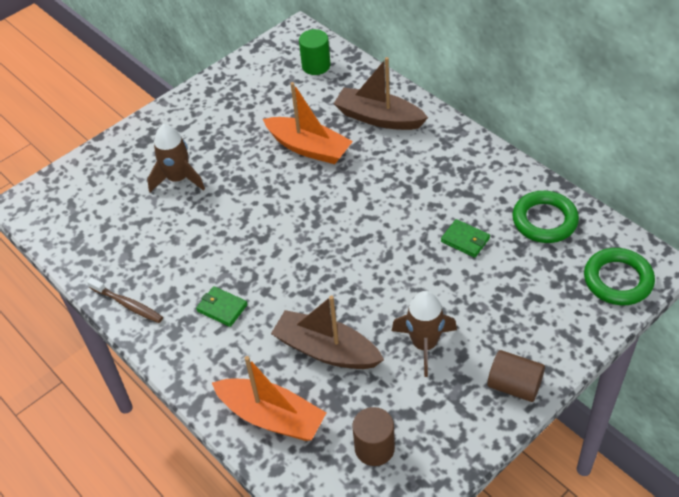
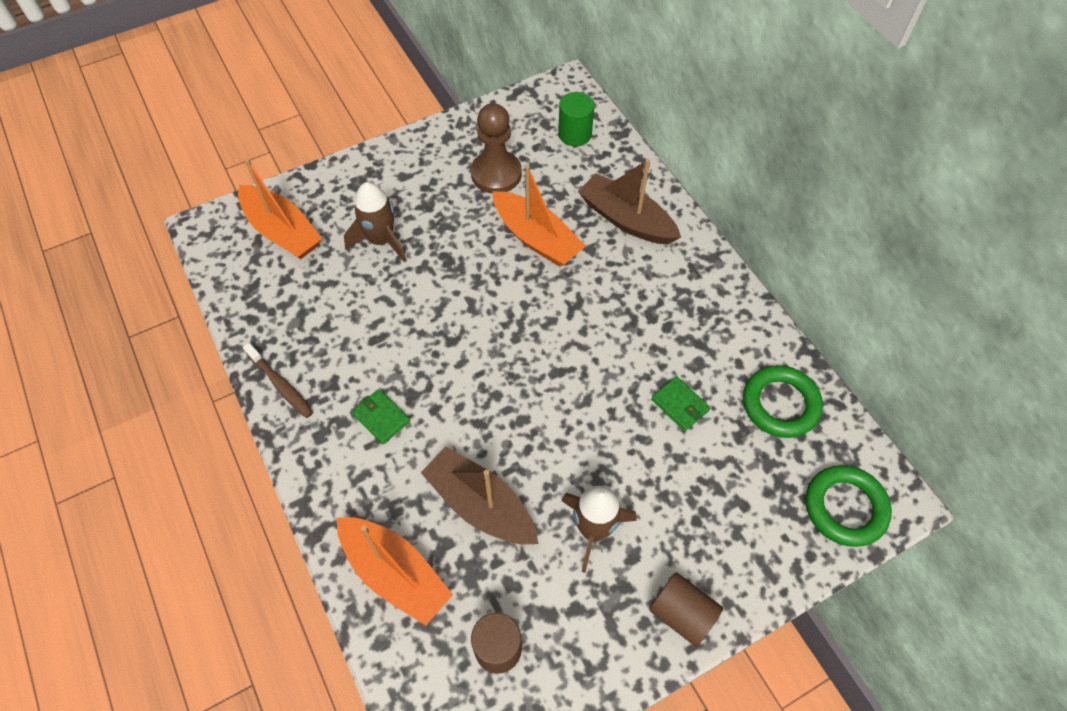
camera: 10 degrees right, 10 degrees up
none -> orange boat [238,158,322,259]
none -> brown pawn [471,103,522,194]

